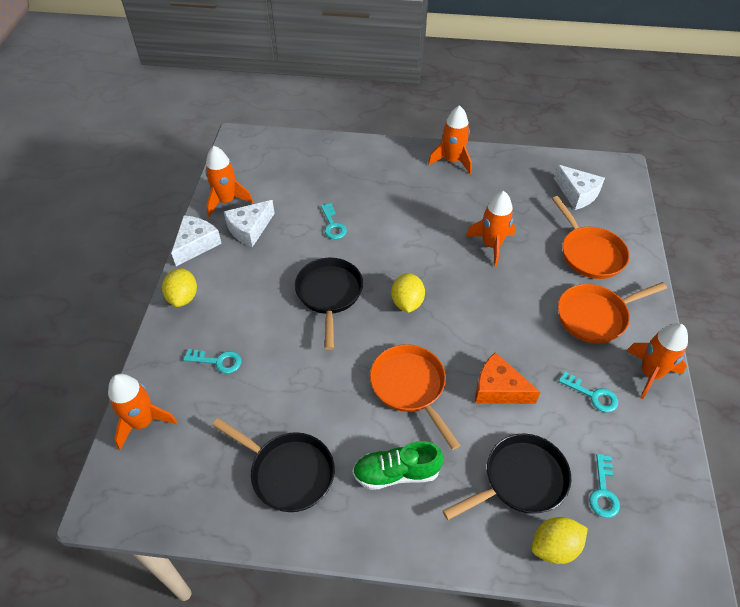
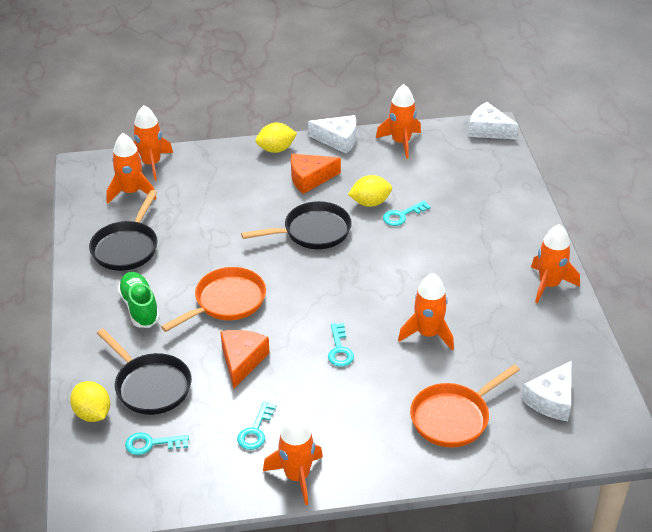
camera: 75 degrees right, 10 degrees down
turquoise key [183,349,242,373] -> turquoise key moved to [328,323,354,367]
white cheese [224,200,275,247] -> white cheese moved to [469,102,518,140]
yellow lemon [391,273,425,313] -> yellow lemon moved to [348,175,392,207]
orange pan [558,282,667,343] -> none
none -> orange rocket [106,133,157,204]
none -> orange cheese [291,154,341,194]

